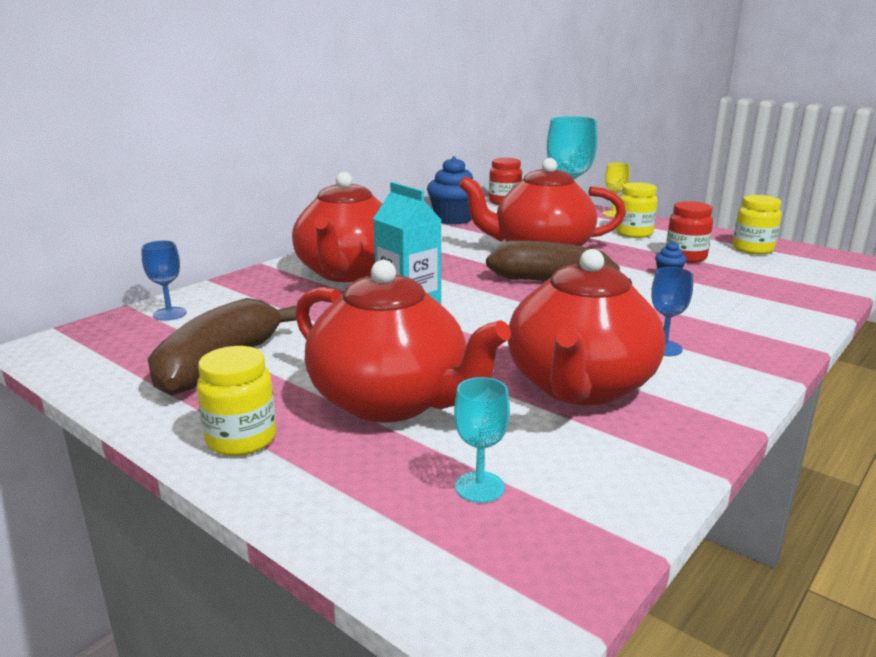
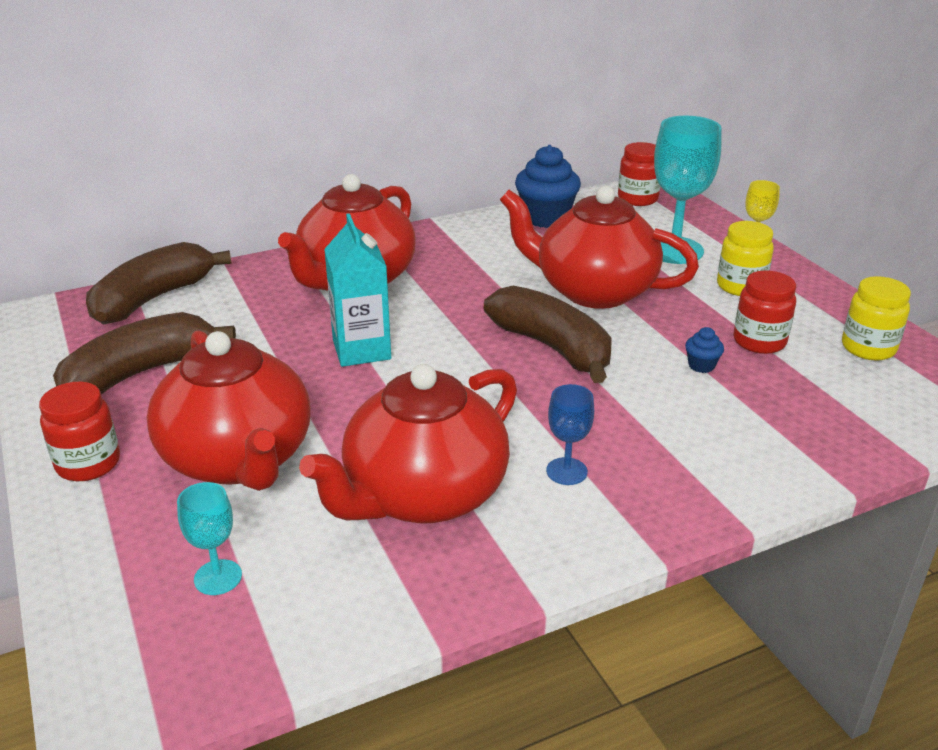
camera: 25 degrees right, 10 degrees up
blue goblet [141,240,186,321] -> brown banana [86,242,232,324]
yellow jar [197,346,276,456] -> red jar [39,381,120,481]

